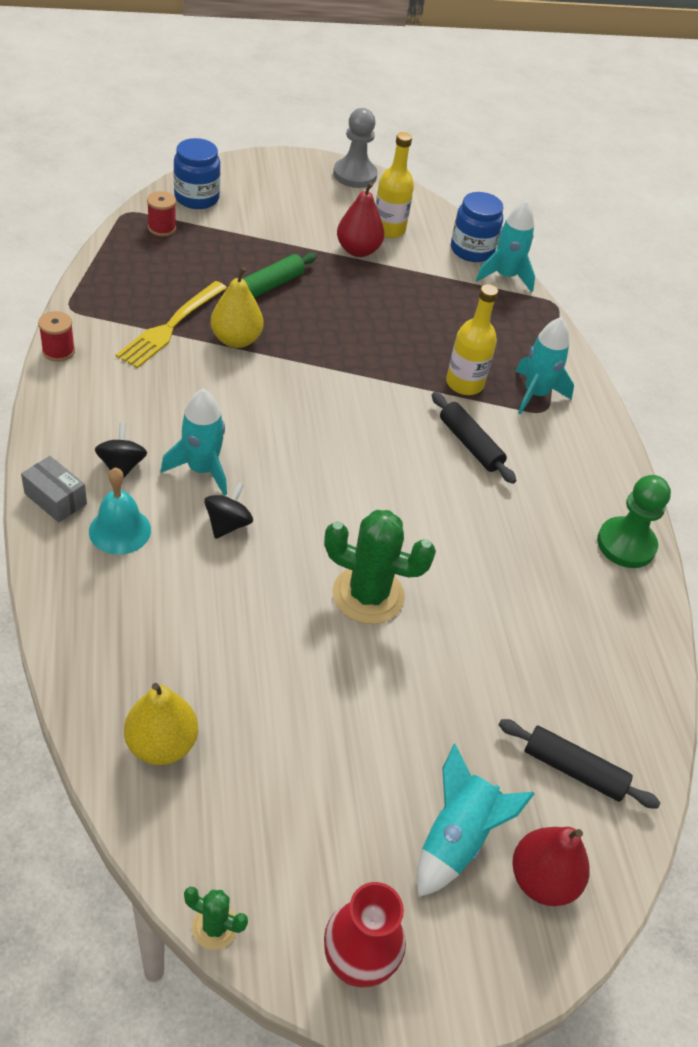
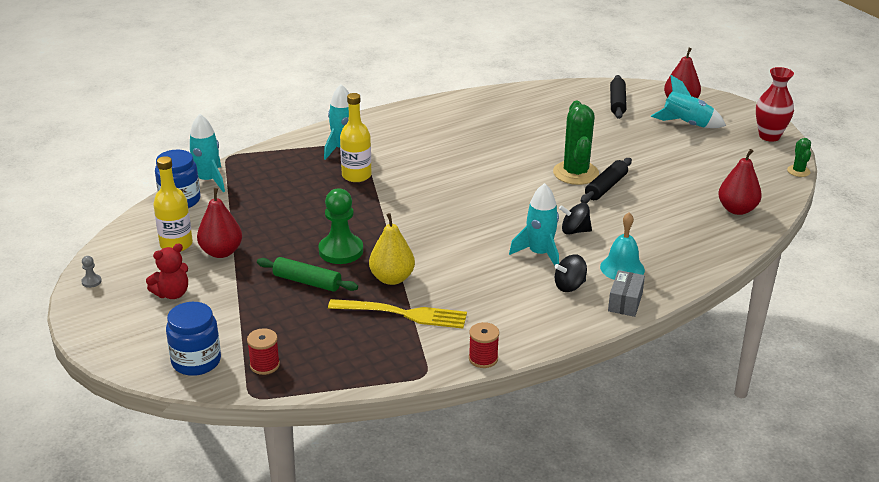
camera: 105 degrees left, 15 degrees down
yellow pear [124,683,198,765] -> red pear [718,149,762,215]
grey pawn [333,108,378,188] -> grey pawn [81,256,102,288], size x0.41
black rolling pin [432,392,516,484] -> black rolling pin moved to [581,158,632,203]
green pawn [597,475,671,568] -> green pawn moved to [319,189,363,264]
none -> red teddy bear [146,243,188,299]

